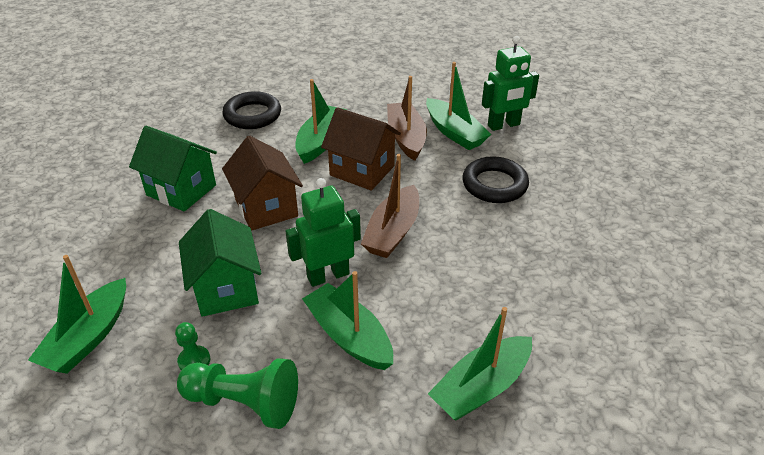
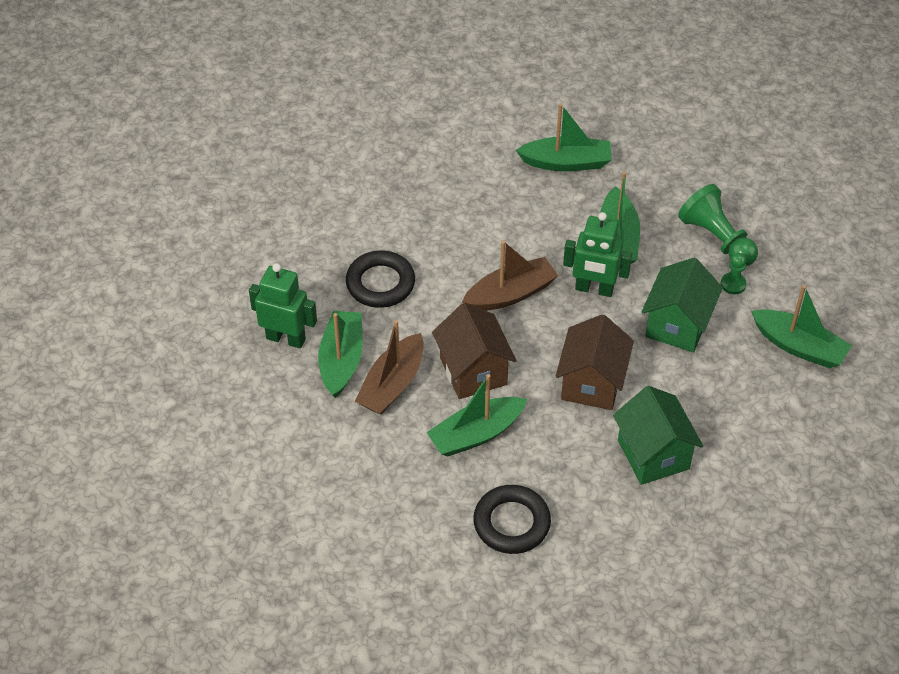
camera: 140 degrees left, 10 degrees up
green boat [28,255,126,374] -> green boat turned 60 degrees clockwise [751,285,852,368]

